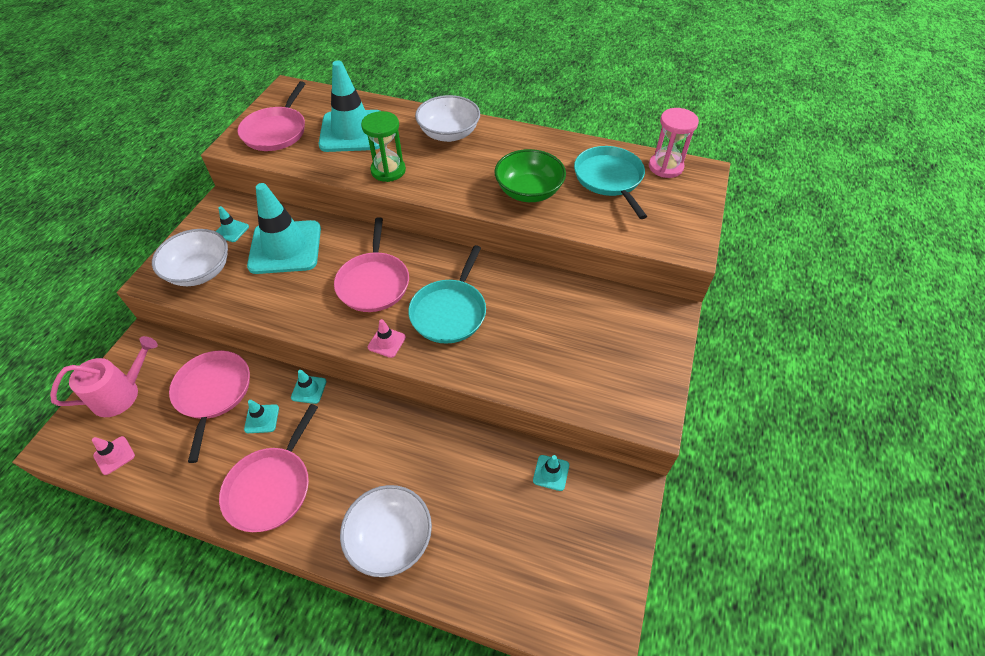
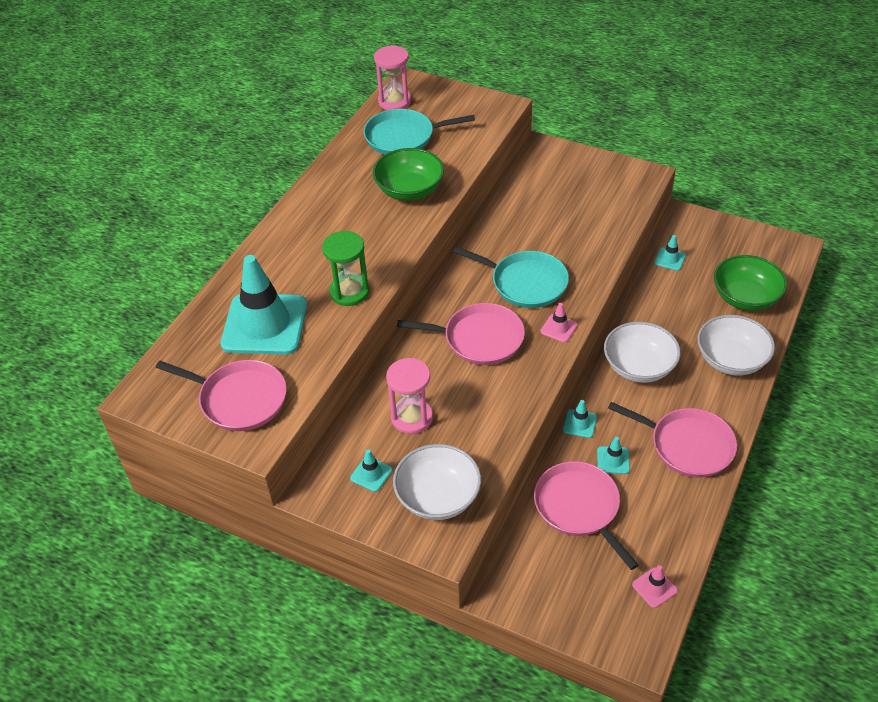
camera: 80 degrees left, 5 degrees down
pink watering can [50,336,158,417] -> none
pink pan [169,351,250,463] -> pink pan turned 60 degrees clockwise [534,461,638,570]
turquoise traffic cone [247,183,321,274] -> pink hourglass [386,358,433,434]
white bowl [415,95,480,142] -> white bowl moved to [604,322,681,383]
none -> green bowl [714,255,787,311]

